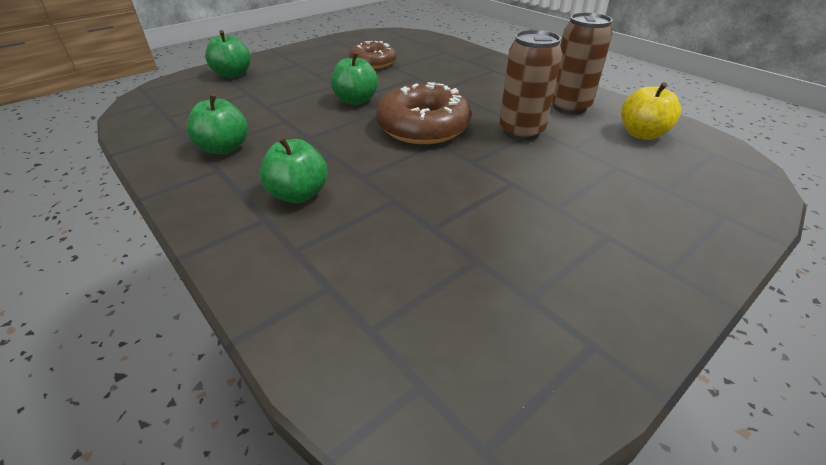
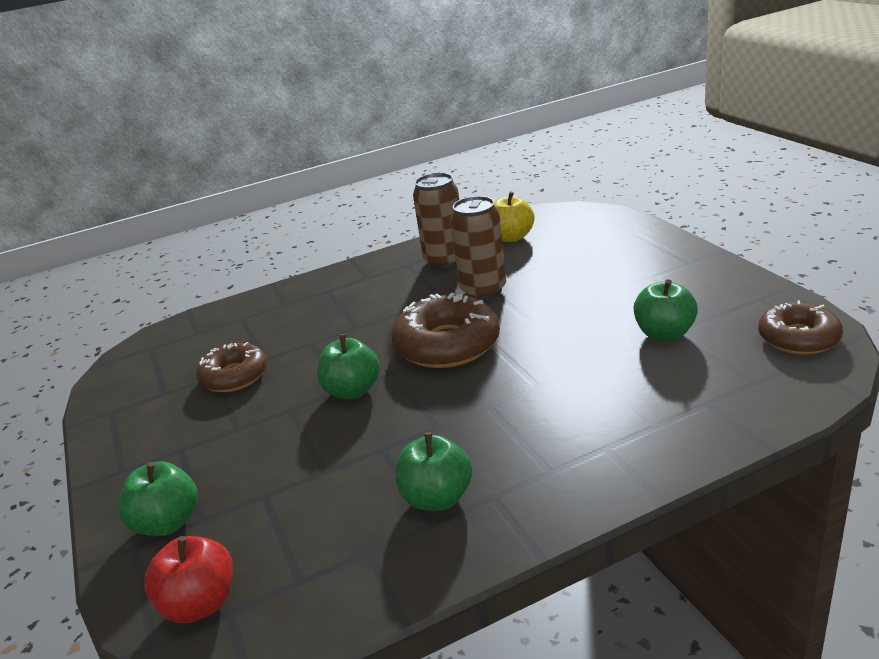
camera: 70 degrees left, 10 degrees down
green apple [259,136,328,203] -> green apple moved to [633,279,698,341]
none -> red apple [144,536,233,623]
none -> brown donut [758,300,843,354]

